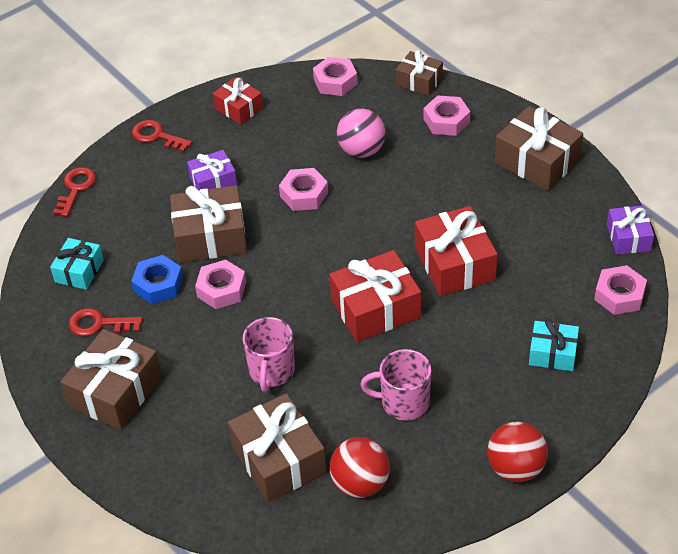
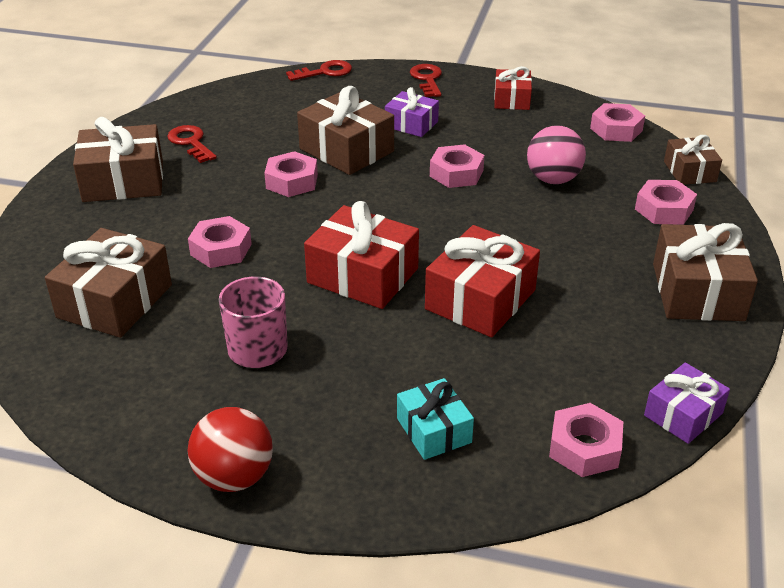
camera: 50 degrees right, 10 degrees down
turquoise gift [50,238,104,290] -> none
blue nut [131,255,183,304] -> none
pink mug [243,317,295,392] -> pink nut [188,216,252,268]
red ball [330,437,390,498] -> none

